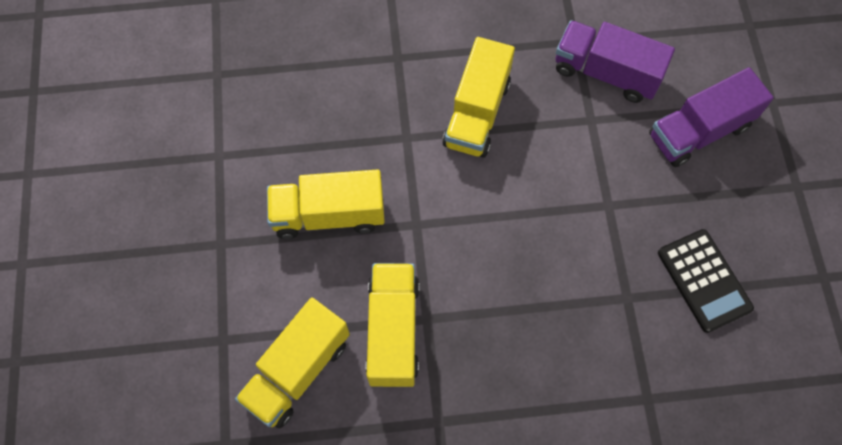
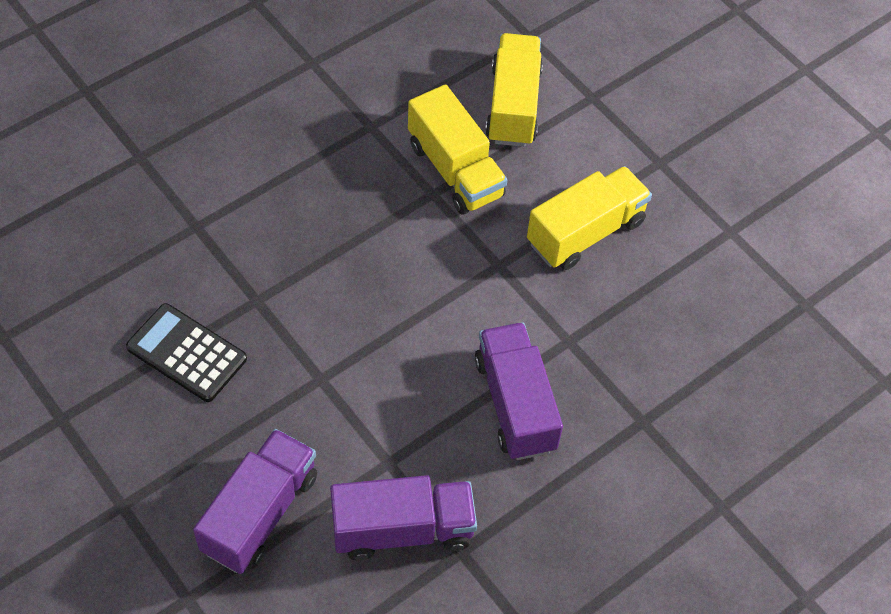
camera: 145 degrees right, 10 degrees down
yellow truck [442,37,515,158] -> purple truck [475,322,563,460]

